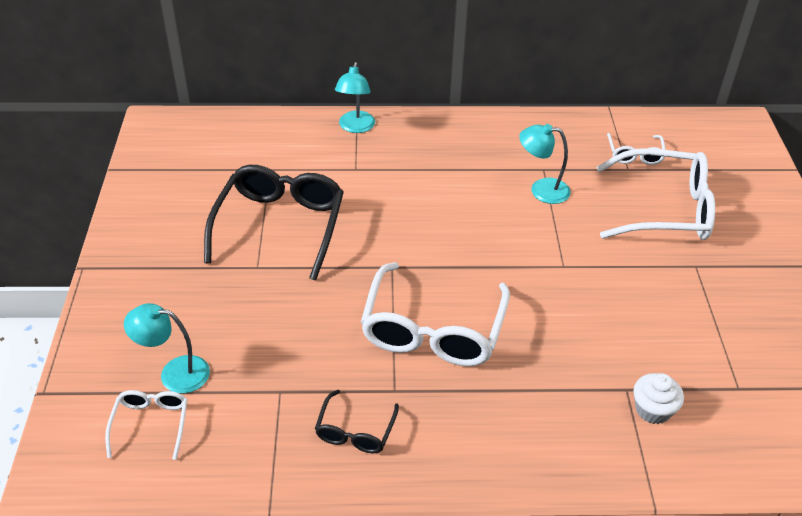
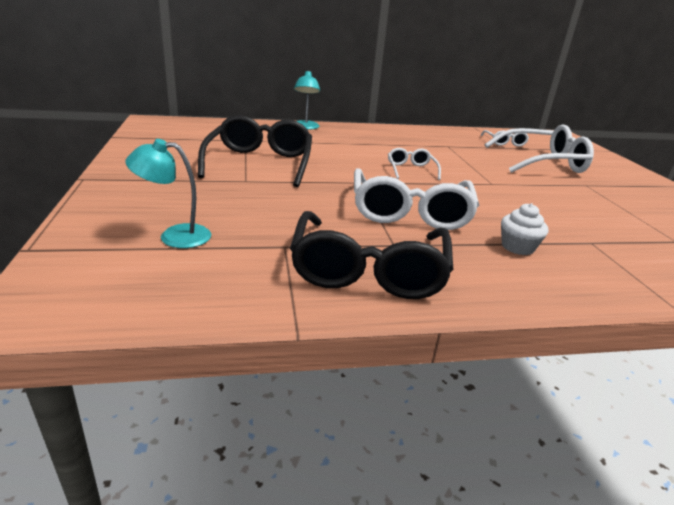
camera: 10 degrees left, 15 degrees down
white glasses [105,390,188,460] -> white glasses moved to [388,148,441,180]
black glasses [315,390,399,453] -> black glasses [290,211,454,299], size x2.02
turquoise lamp [519,124,571,204] -> none
white cupcake [634,373,684,424] -> white cupcake moved to [501,203,548,255]

